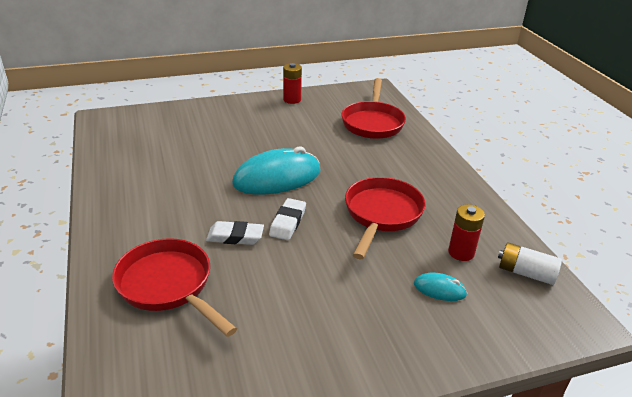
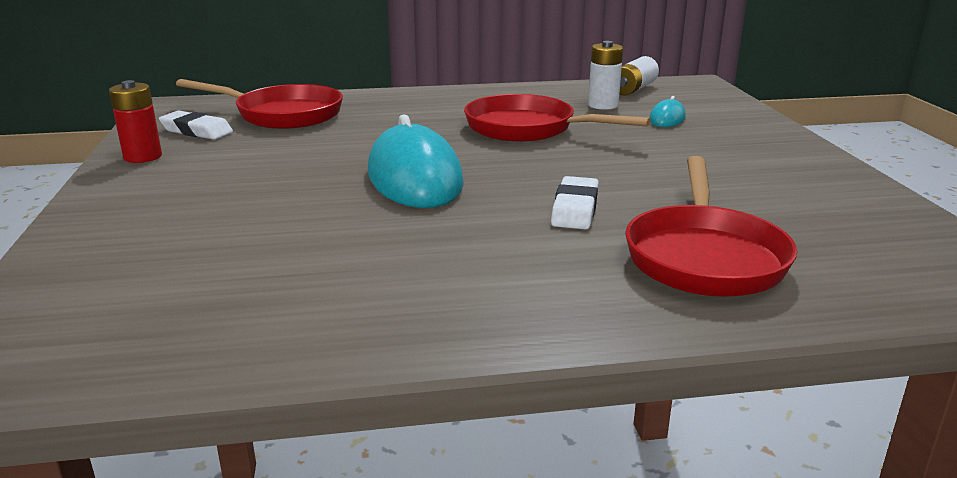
camera: 80 degrees left, 10 degrees down
red pan [112,238,237,337] -> red pan turned 45 degrees counterclockwise [625,156,797,297]
white eraser [269,198,306,240] -> white eraser moved to [159,111,233,140]
red battery [448,204,485,261] -> white battery [588,41,623,110]

